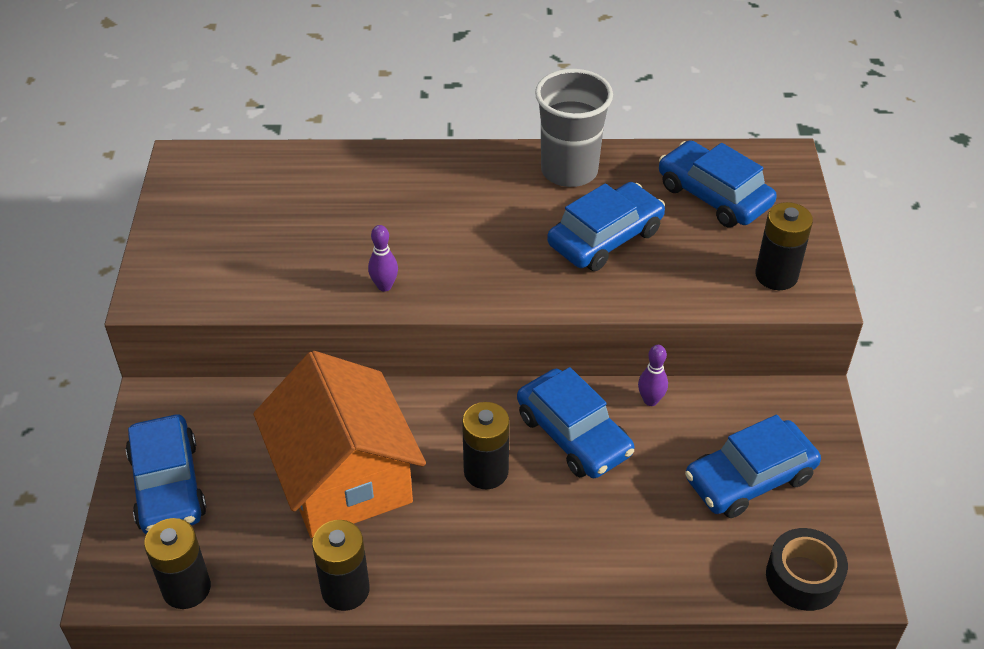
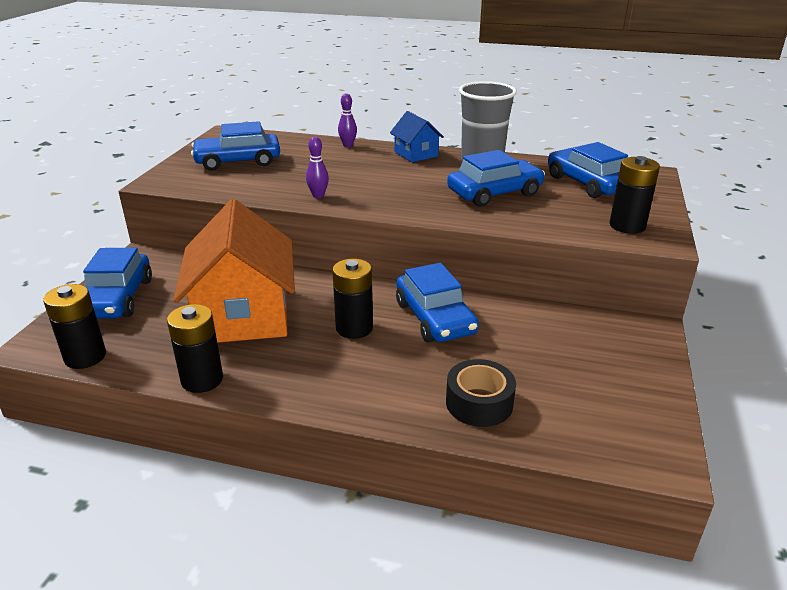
camera: 15 degrees right, 15 degrees down
purple bowling pin [638,345,668,406] -> purple bowling pin moved to [338,93,357,147]
blue car [685,415,821,518] -> blue car moved to [191,121,280,171]
black tape [766,528,848,611] -> black tape moved to [446,359,516,427]
none -> blue house [390,111,444,162]

